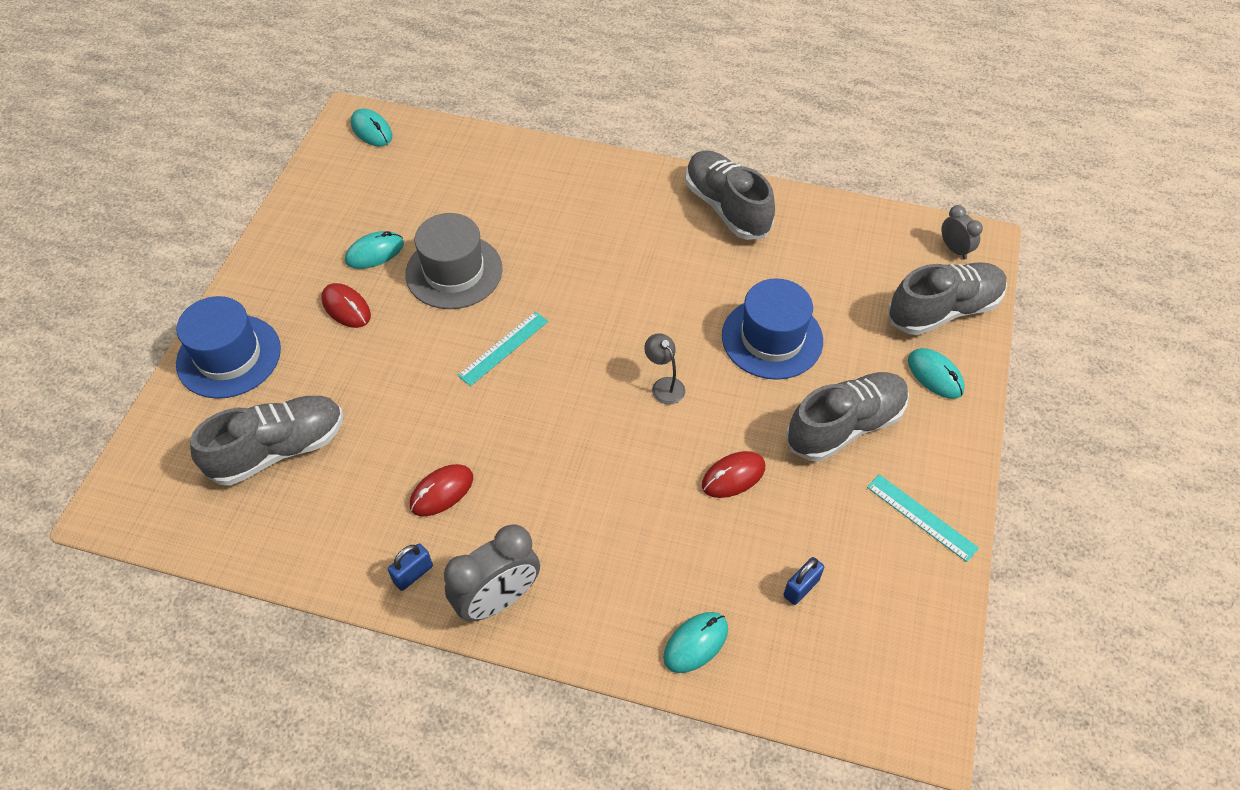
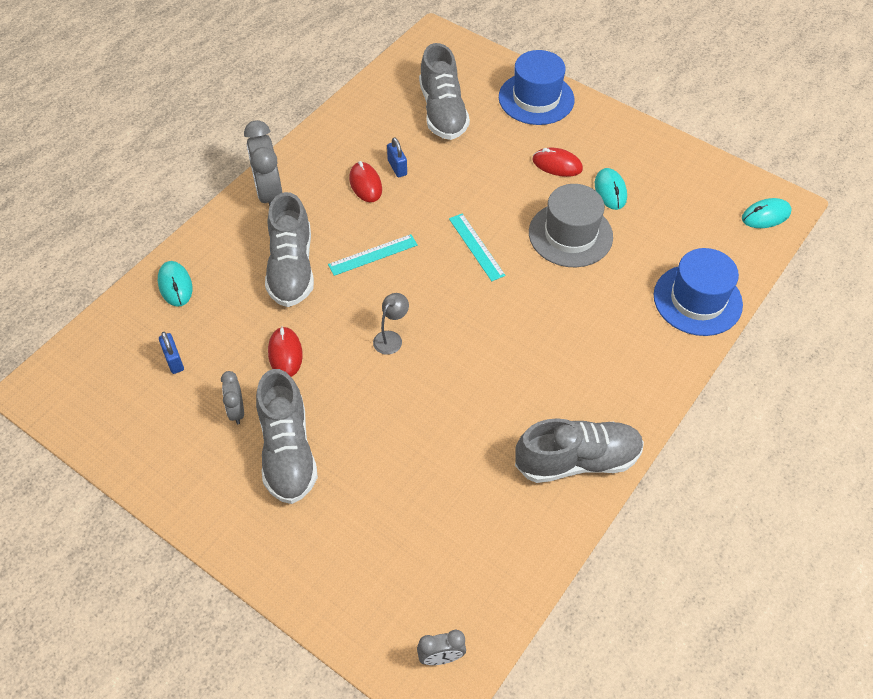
camera: 110 degrees right, 0 degrees up
red mouse [322,283,371,328] -> red mouse turned 45 degrees clockwise [532,147,583,177]
blue padlock [388,543,433,591] -> blue padlock moved to [387,137,407,178]
grey lamp [644,333,685,405] -> grey lamp turned 45 degrees counterclockwise [373,293,409,355]
blue hat [722,278,823,380] -> blue hat moved to [654,248,743,336]
turquoise ruler [867,474,979,562] -> turquoise ruler moved to [328,234,418,276]
grey shoe [888,262,1007,335] -> grey shoe moved to [265,192,314,307]
turquoise mouse [908,348,965,399] -> none
none -> grey clock [221,371,244,424]

